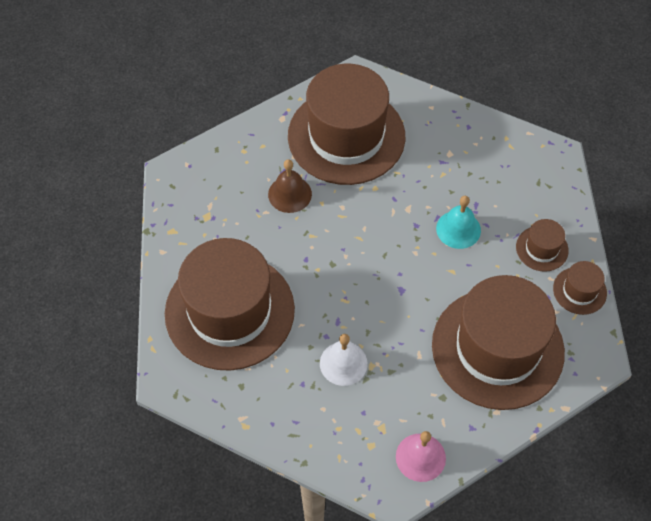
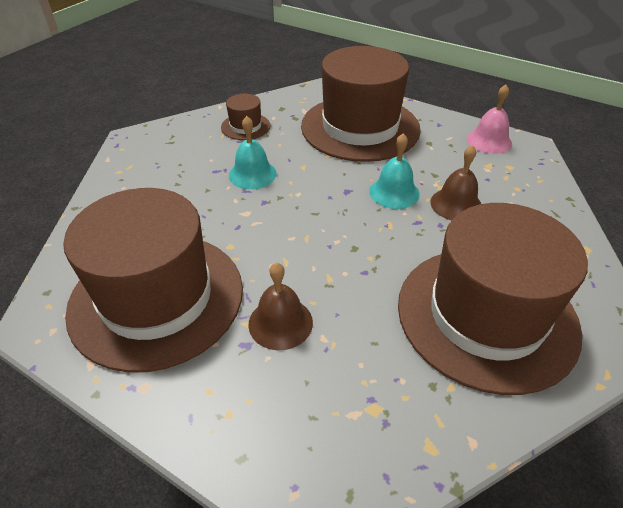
camera: 115 degrees left, 15 degrees down
white bell [320,334,368,386] -> brown bell [431,145,481,220]
brown hat [553,261,607,315] -> none
none -> turquoise bell [369,133,419,209]

